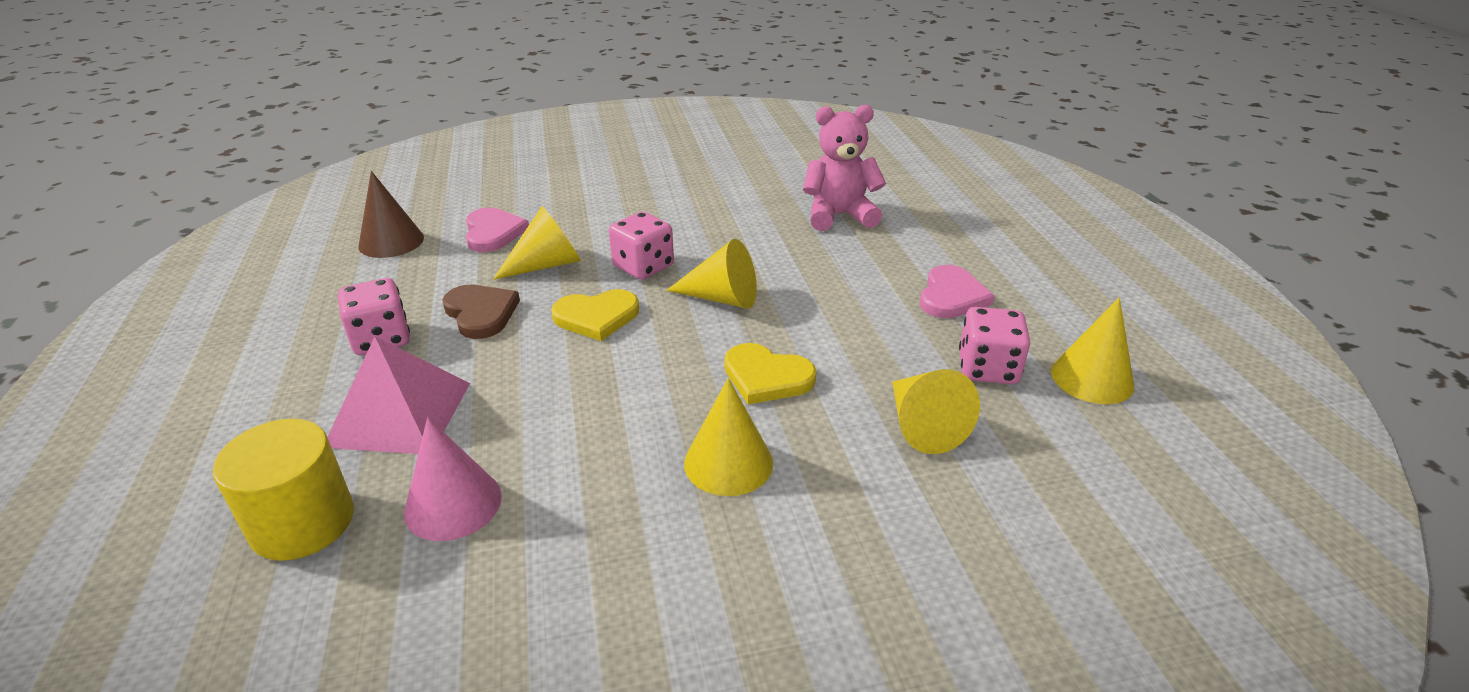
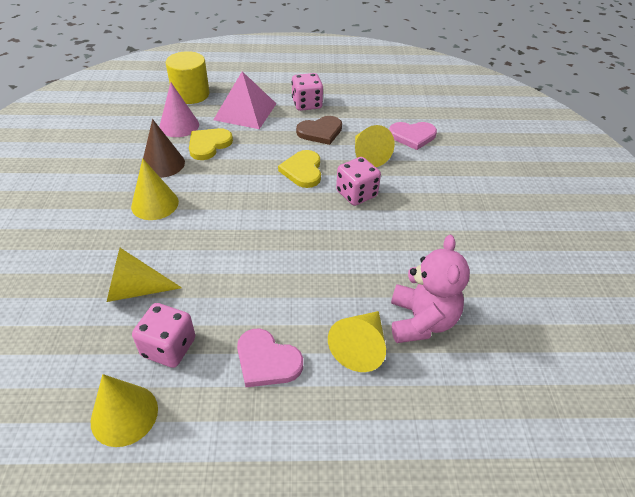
camera: 100 degrees right, 10 degrees up
brown cone [359,171,424,258] -> brown cone moved to [143,119,185,178]
yellow cone [666,239,757,309] -> yellow cone moved to [328,311,386,372]
yellow heart [724,343,817,405] -> yellow heart moved to [189,128,233,160]

